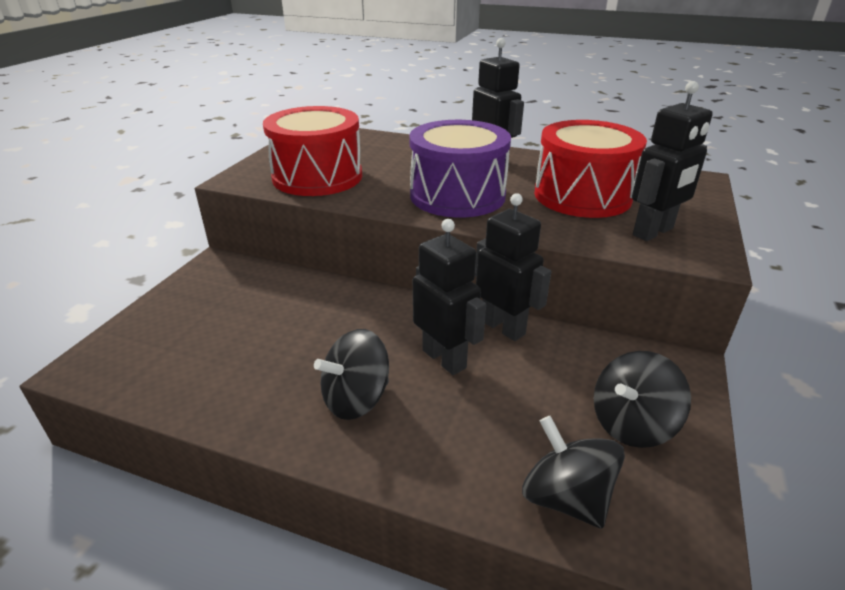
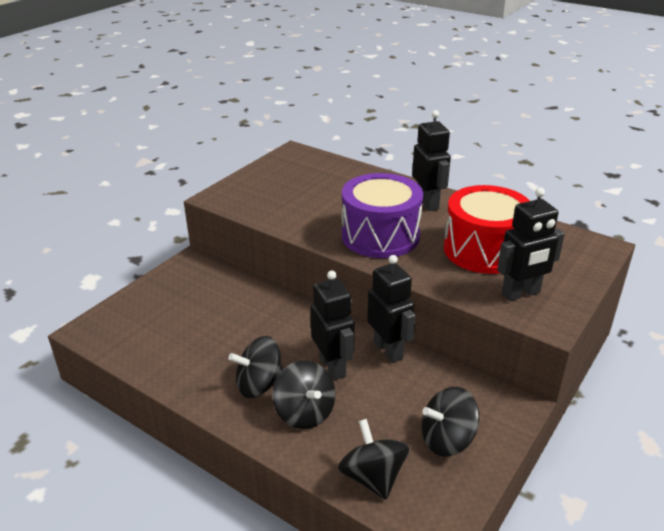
camera: 15 degrees right, 0 degrees up
red drum [263,106,362,196] -> none
none -> black spinning top [273,360,336,429]

